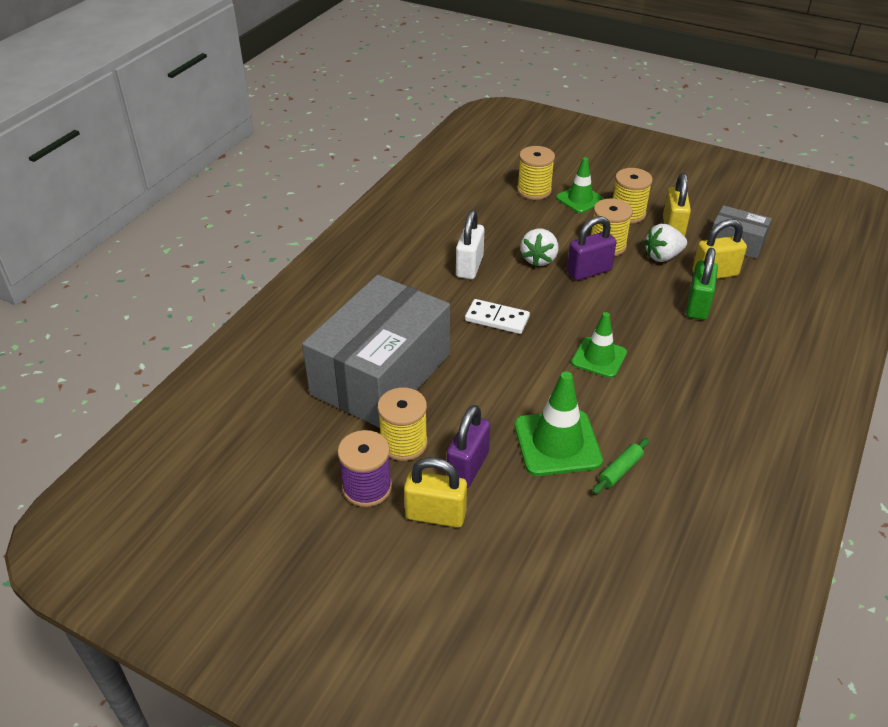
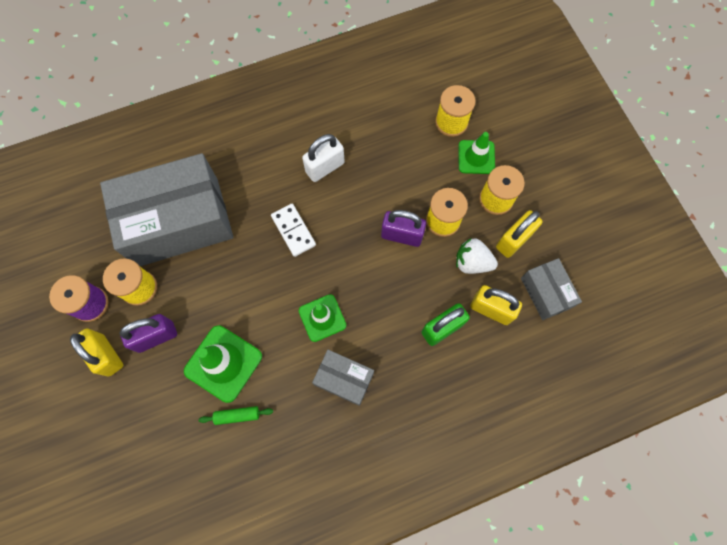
camera: 40 degrees right, 30 degrees up
white strawberry [520,229,558,267] -> none
none -> grey box [312,350,374,406]

